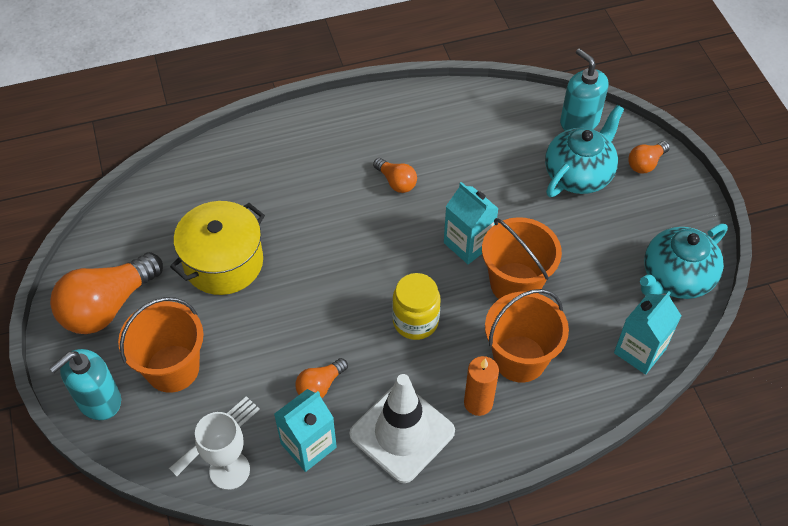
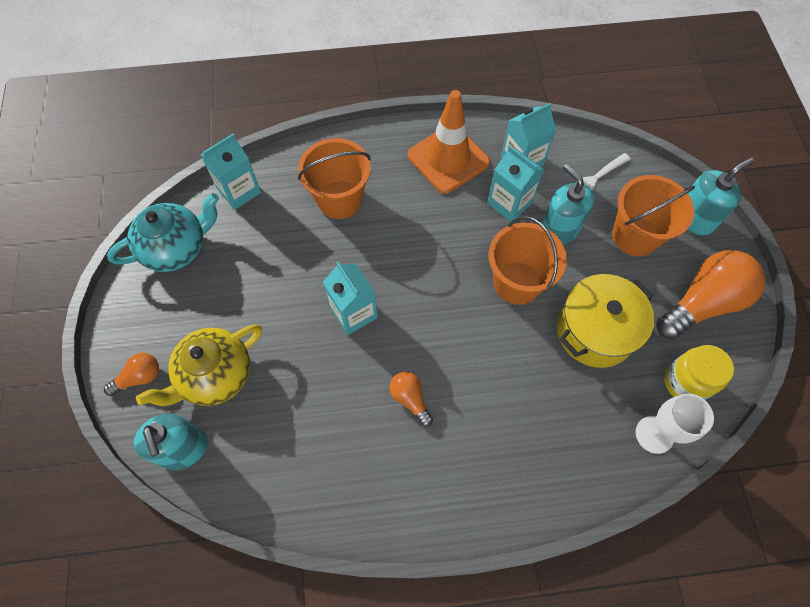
camera: 170 degrees left, 10 degrees up
white goblet [195,412,250,490] -> white goblet moved to [636,394,714,454]
orange light bulb [295,358,348,398] -> turquoise carton [487,146,544,222]
white traffic cone [349,374,455,483] -> orange traffic cone [408,90,490,194]
yellow jar [392,273,440,340] -> yellow jar moved to [665,345,734,400]
orange candle [464,356,499,416] -> none
orange bucket [482,217,562,299] -> orange bucket moved to [489,216,567,305]
turquoise teapot [545,105,624,197] -> yellow teapot [136,324,262,406]
none -> turquoise soap dispenser [542,164,594,245]

